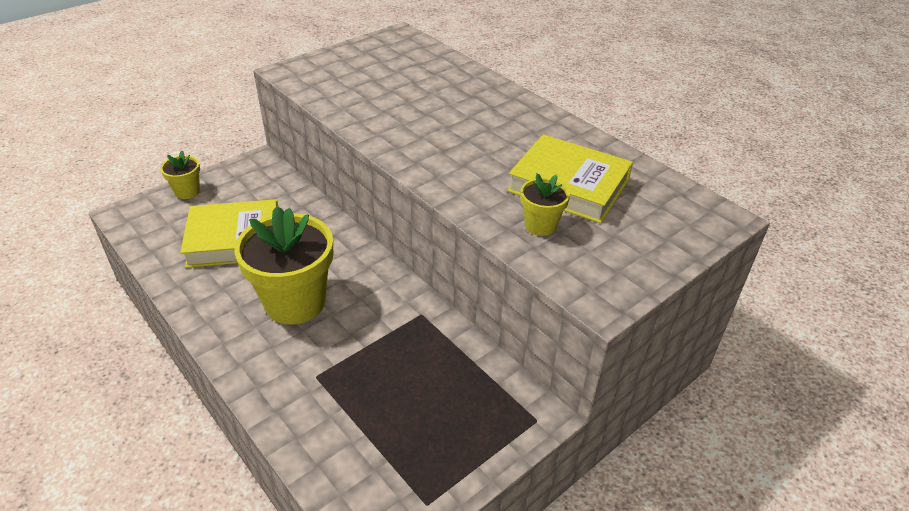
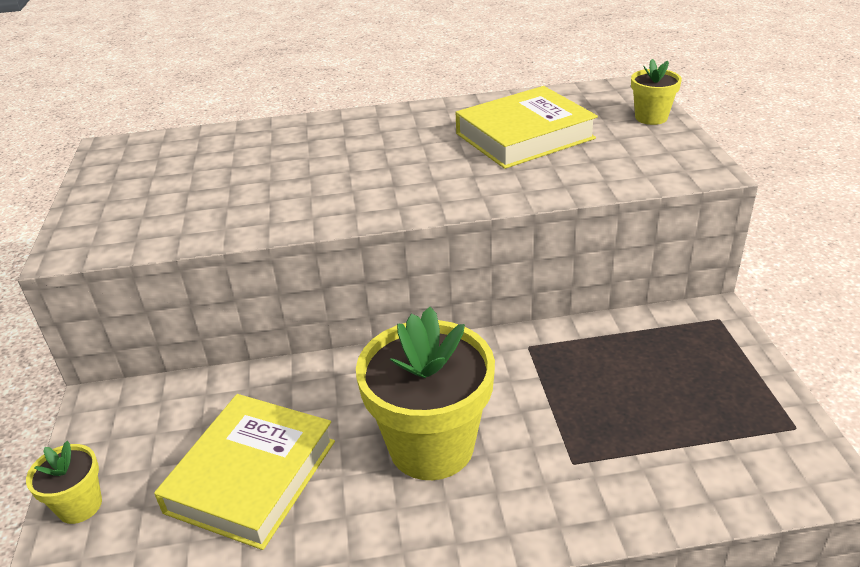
camera: 55 degrees left, 5 degrees down
yellow flower pot [520,173,570,236] -> yellow flower pot moved to [631,59,682,125]

